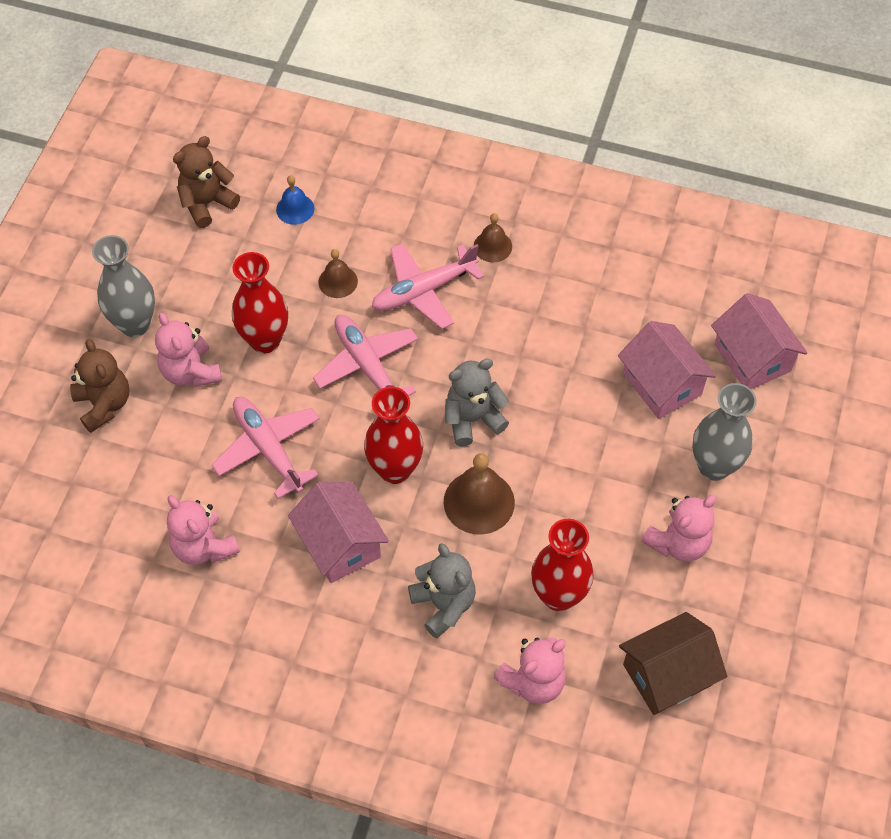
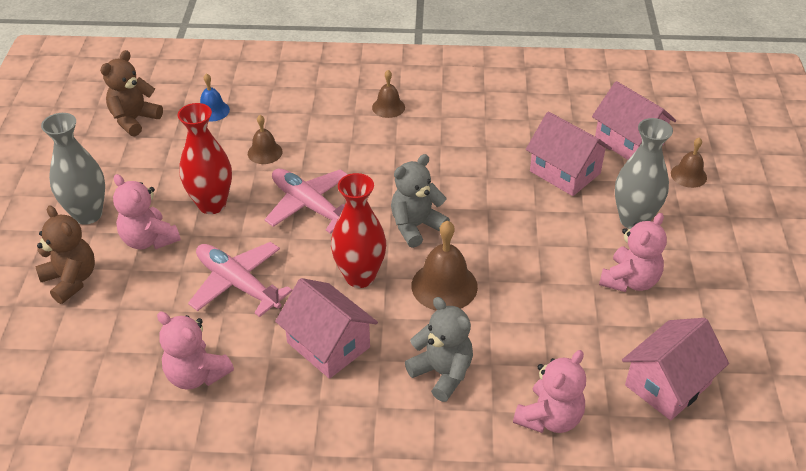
camera: 15 degrees left, 15 degrees down
pink plane [372,243,484,329] -> none
red vase [531,519,594,611] -> none
brown house [619,612,727,715] -> pink house [622,318,729,420]
none -> brown bell [671,137,707,188]

